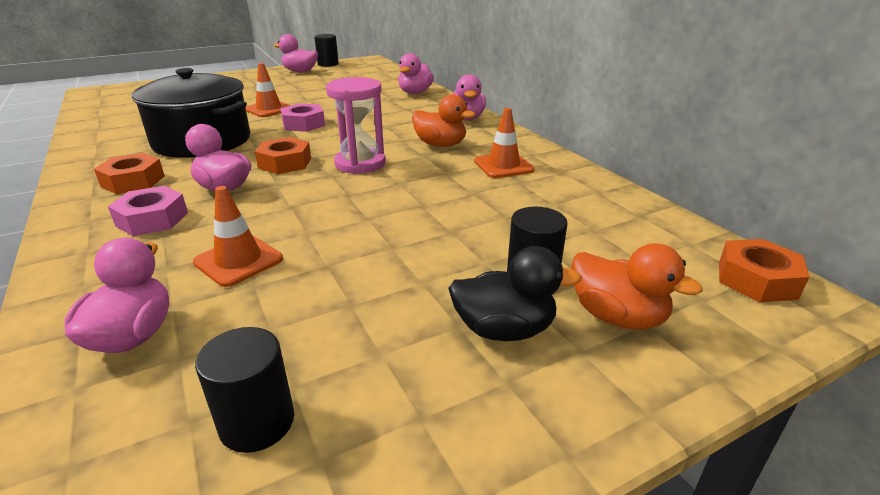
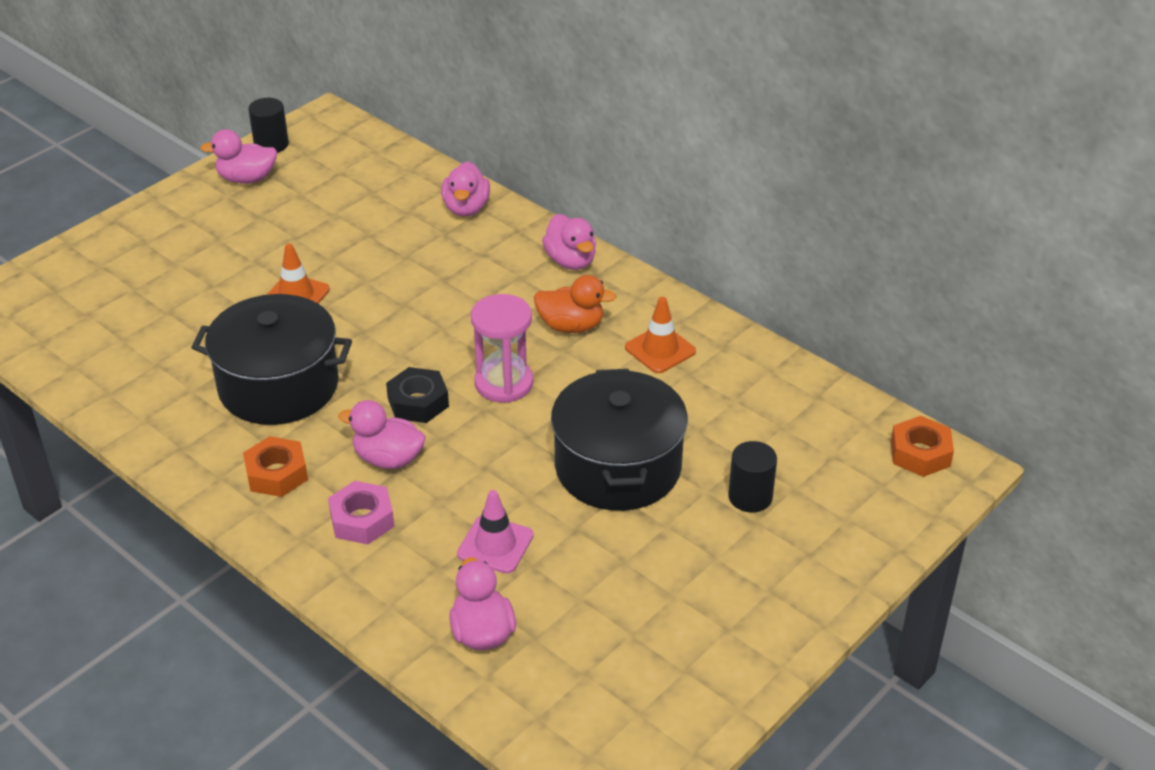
camera: 20 degrees left, 10 degrees up
orange traffic cone [193,186,283,287] -> pink traffic cone [457,490,534,574]
black cylinder [195,327,294,453] -> none
orange nut [255,137,311,174] -> black nut [386,367,449,423]
pink nut [281,103,325,132] -> none
black duck [448,246,582,341] -> none
orange duck [572,243,703,330] -> none
none -> black pot [551,369,688,511]

